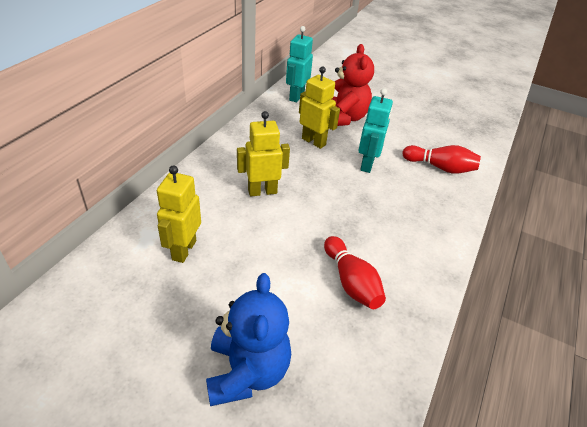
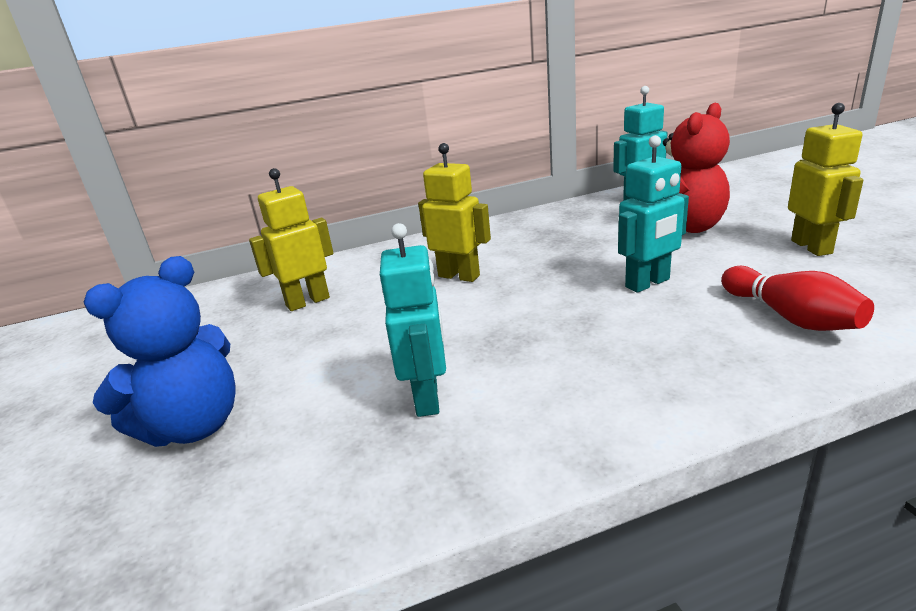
camera: 50 degrees right, 15 degrees down
yellow robot [299,67,340,149] -> yellow robot moved to [788,103,863,256]
red bowling pin [324,236,386,309] -> turquoise robot [380,223,446,417]

